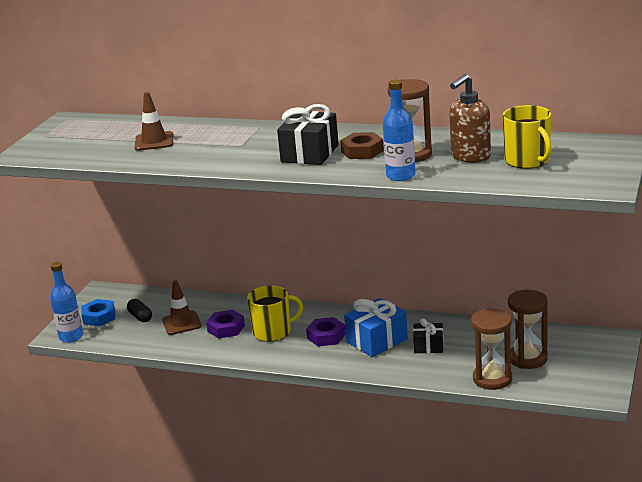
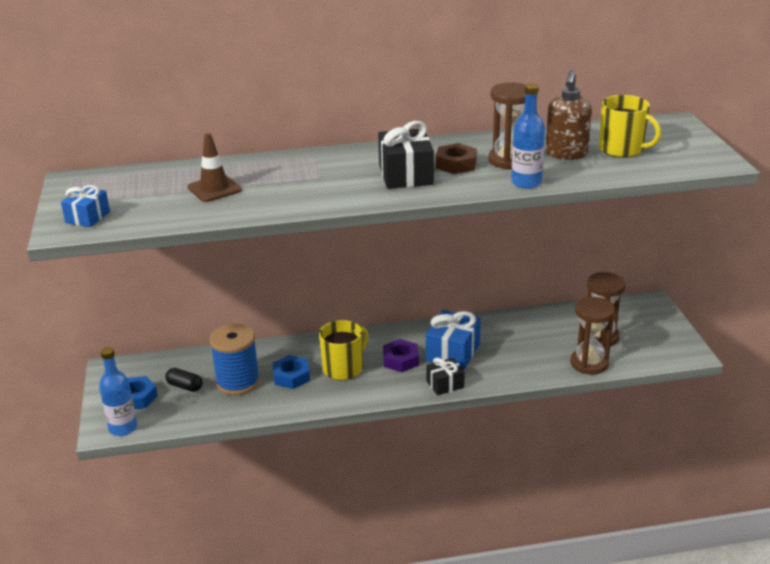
camera: 30 degrees left, 5 degrees up
brown traffic cone [162,280,202,335] -> blue spool [210,324,260,395]
purple nut [206,310,245,339] -> blue nut [272,355,310,389]
black gift [413,318,444,353] -> black gift moved to [426,358,465,395]
none -> blue gift [61,185,110,227]

